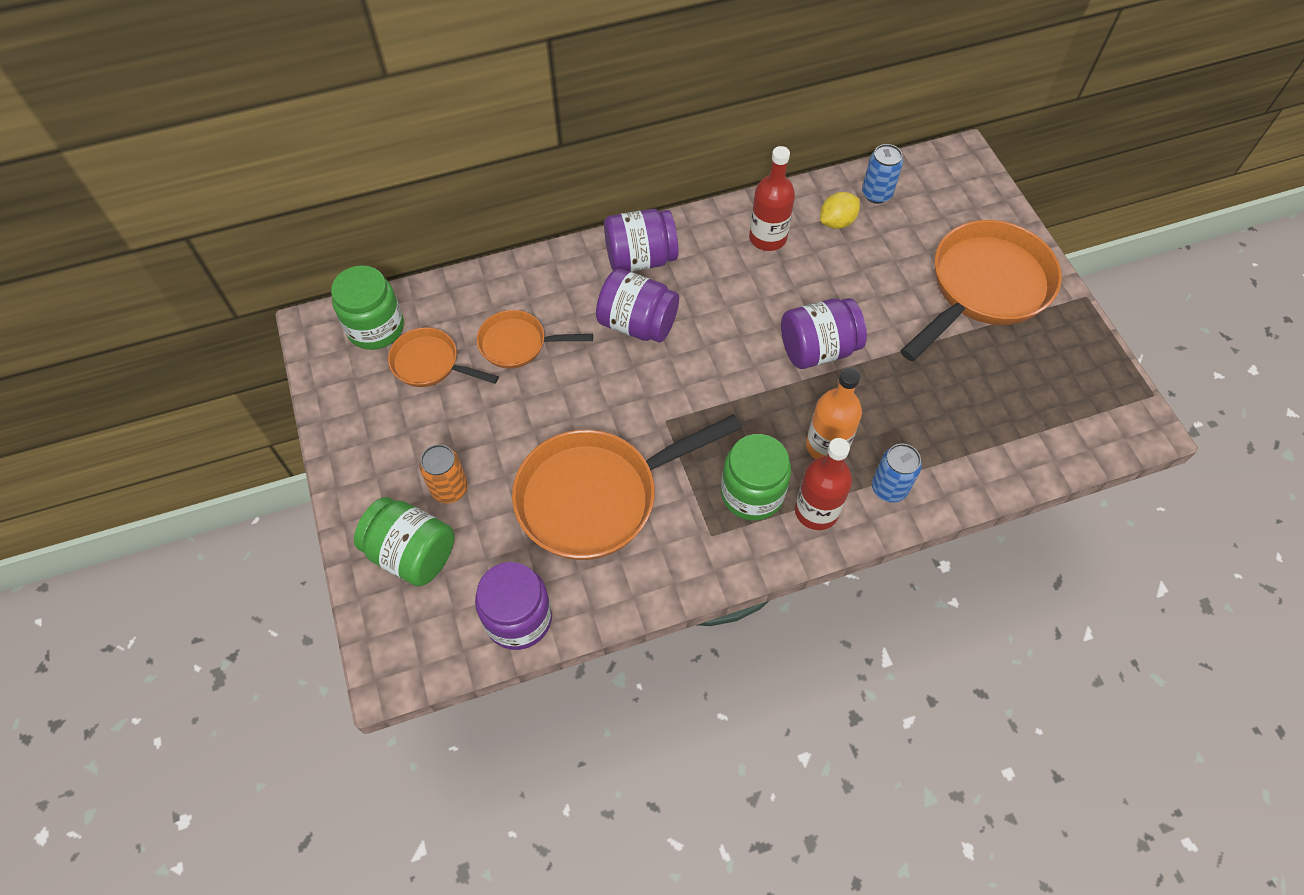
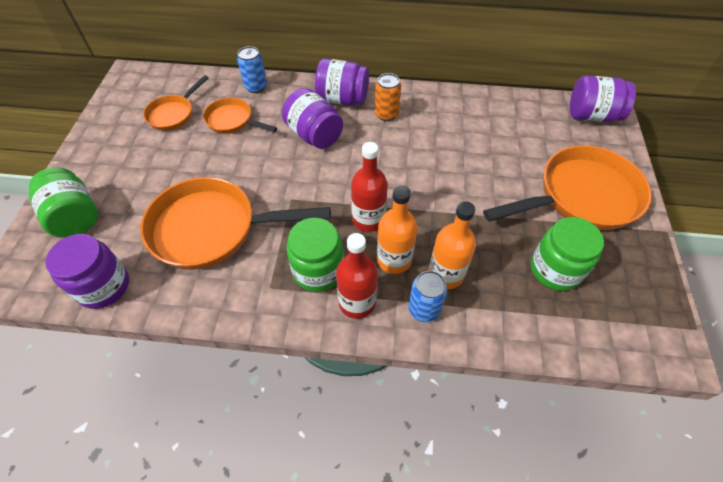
camera: 25 degrees right, 5 degrees down
green jar [331,265,404,350] -> green jar moved to [531,217,604,291]
orange pan [388,327,499,387] -> orange pan turned 105 degrees counterclockwise [143,75,209,131]
orange can [419,444,468,503] -> orange can moved to [375,73,401,121]
red bottle [749,146,795,251] -> red bottle moved to [351,142,388,232]
purple jar [781,298,867,369] -> purple jar moved to [570,76,636,122]
yellow lemon [820,192,860,229] -> none
blue can [862,144,903,204] -> blue can moved to [237,46,267,93]
none -> orange bottle [429,201,476,289]

